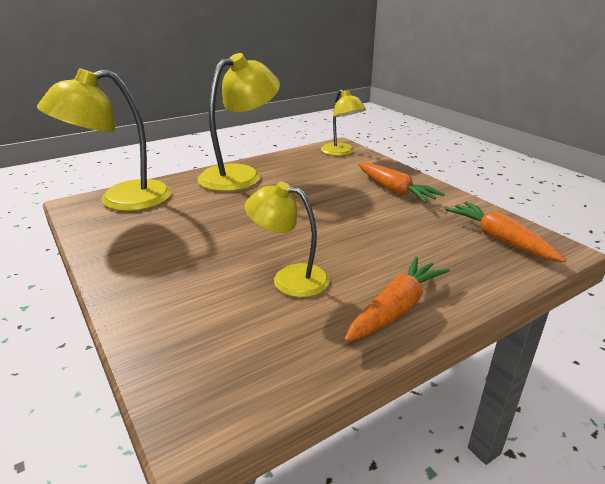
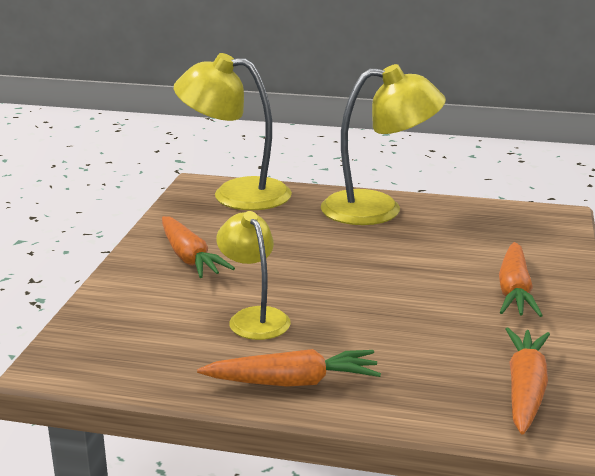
camera: 45 degrees right, 5 degrees down
yellow lamp [321,89,366,156] -> none
none -> orange carrot [162,216,235,278]

